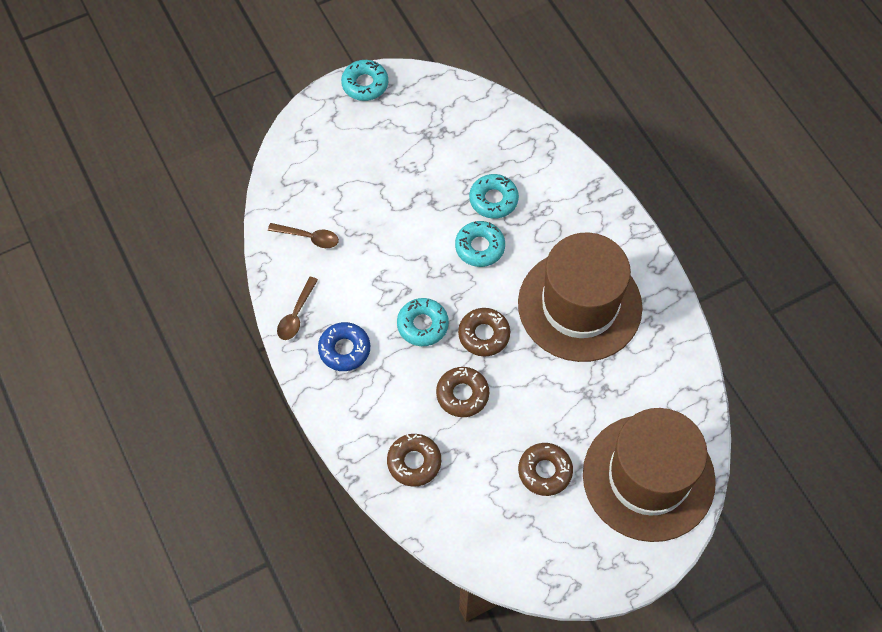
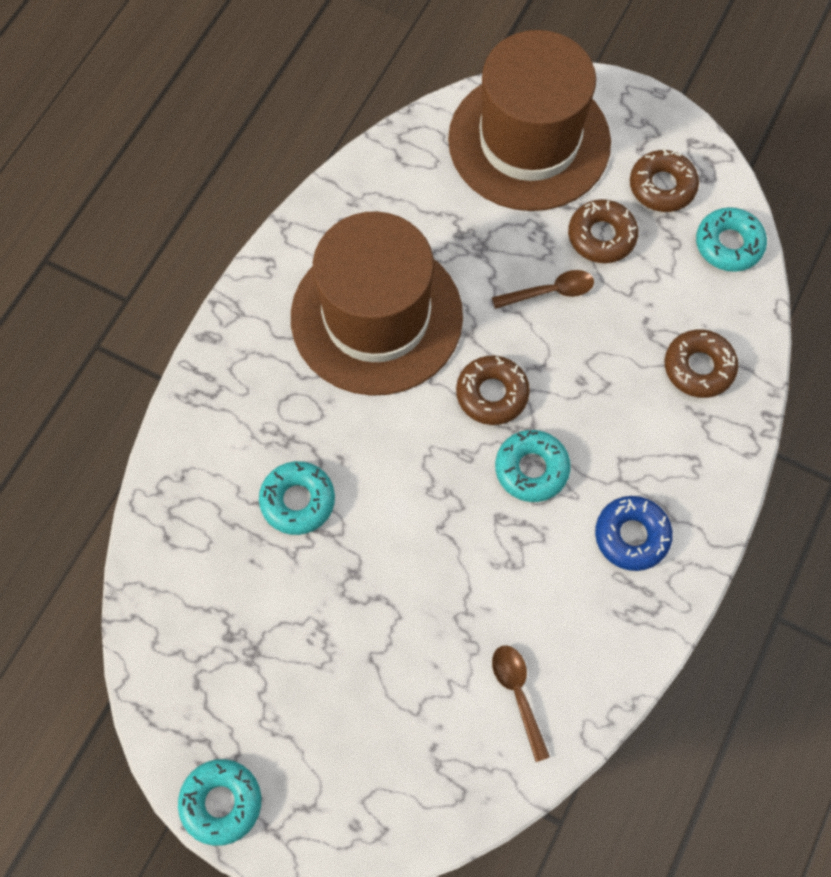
camera: 125 degrees left, 5 degrees up
brown spoon [277,277,318,340] -> brown spoon moved to [492,270,594,309]
brown donut [436,367,489,417] -> brown donut moved to [630,149,699,212]
turquoise donut [455,221,505,267] -> turquoise donut moved to [696,207,767,272]

